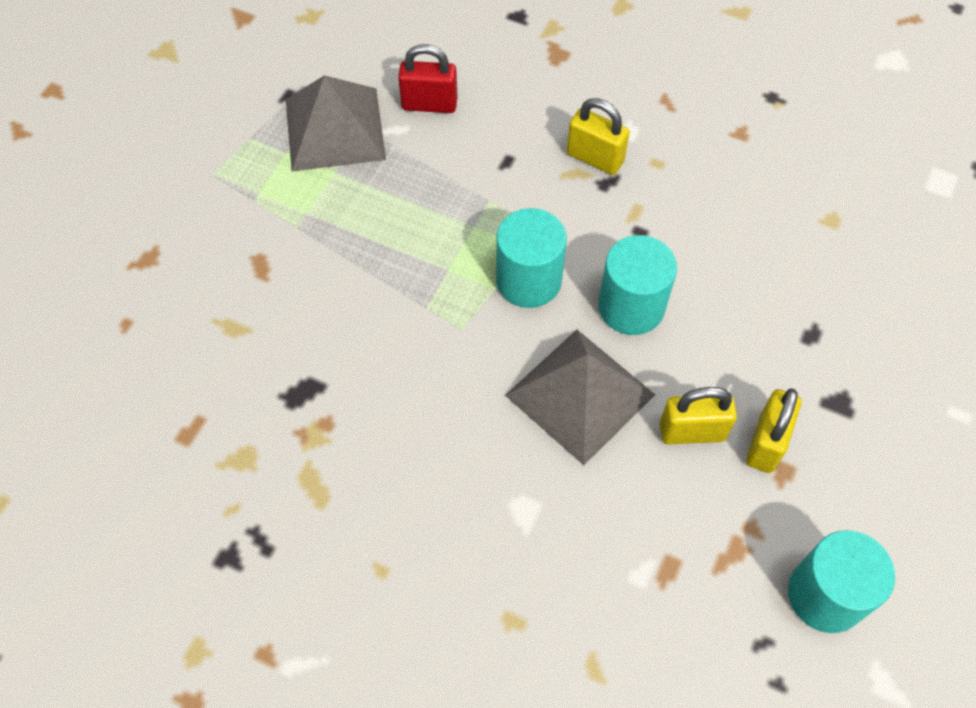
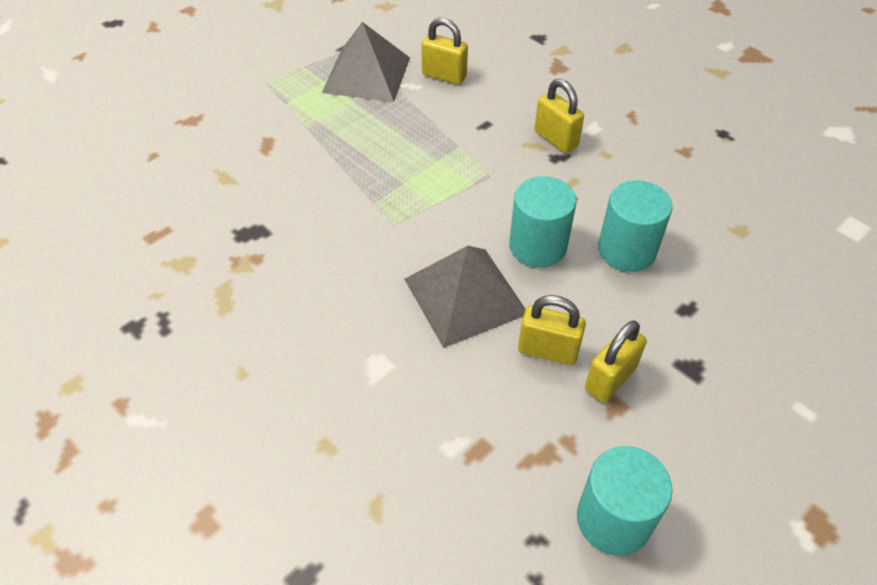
camera: 20 degrees right, 10 degrees down
red padlock [398,44,457,113] -> yellow padlock [421,18,468,85]
turquoise cylinder [496,208,567,308] -> turquoise cylinder moved to [598,180,673,272]

